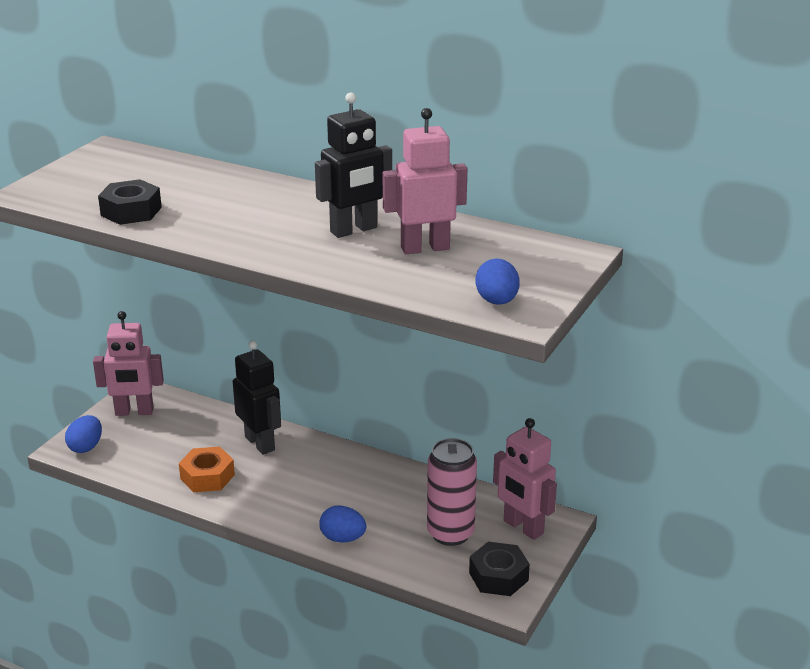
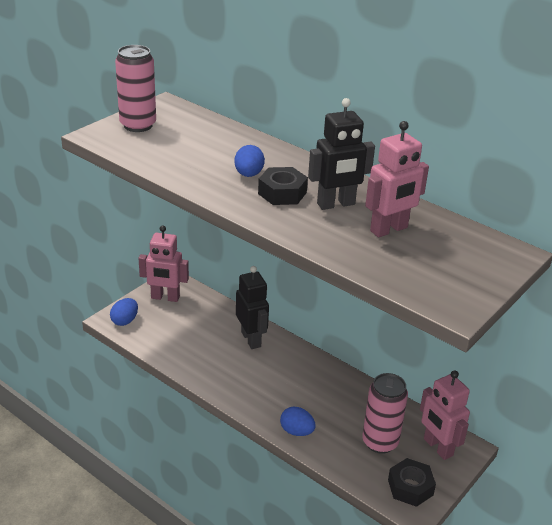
camera: 10 degrees right, 5 degrees up
black nut [98,179,162,225] -> black nut moved to [258,167,308,205]
orange nut [179,447,235,492] -> none
pink robot [383,108,467,254] -> pink robot turned 150 degrees clockwise [365,121,429,237]
blue egg [475,259,519,305] -> blue egg moved to [234,145,265,177]
none -> pink can [115,45,156,132]

